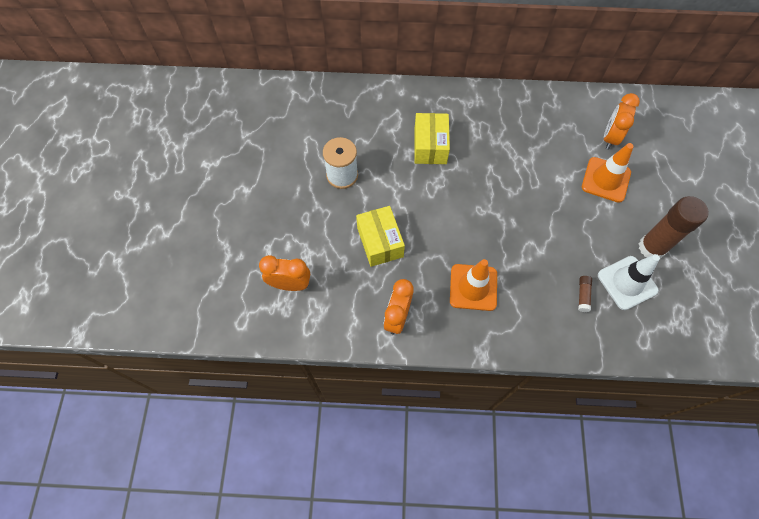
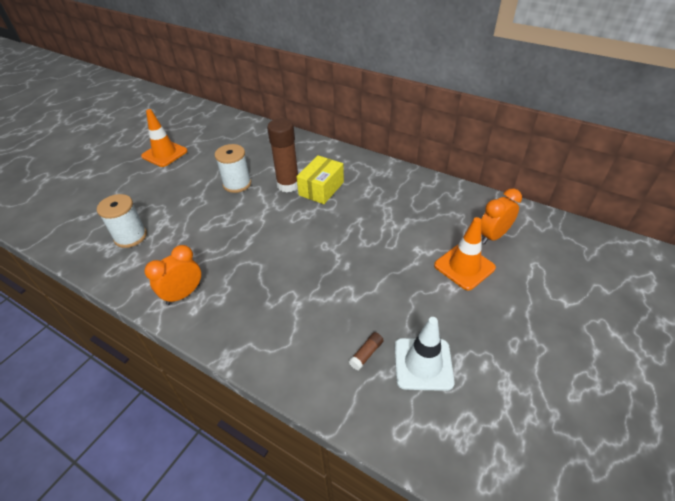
camera: 30 degrees right, 20 degrees down
orange clock [259,255,310,291] -> white spool [97,194,147,248]
yellow box [356,206,405,267] -> none
orange traffic cone [450,259,497,311] -> orange traffic cone moved to [141,109,187,167]
brown glue stick [639,196,709,259] -> brown glue stick moved to [267,118,298,192]

